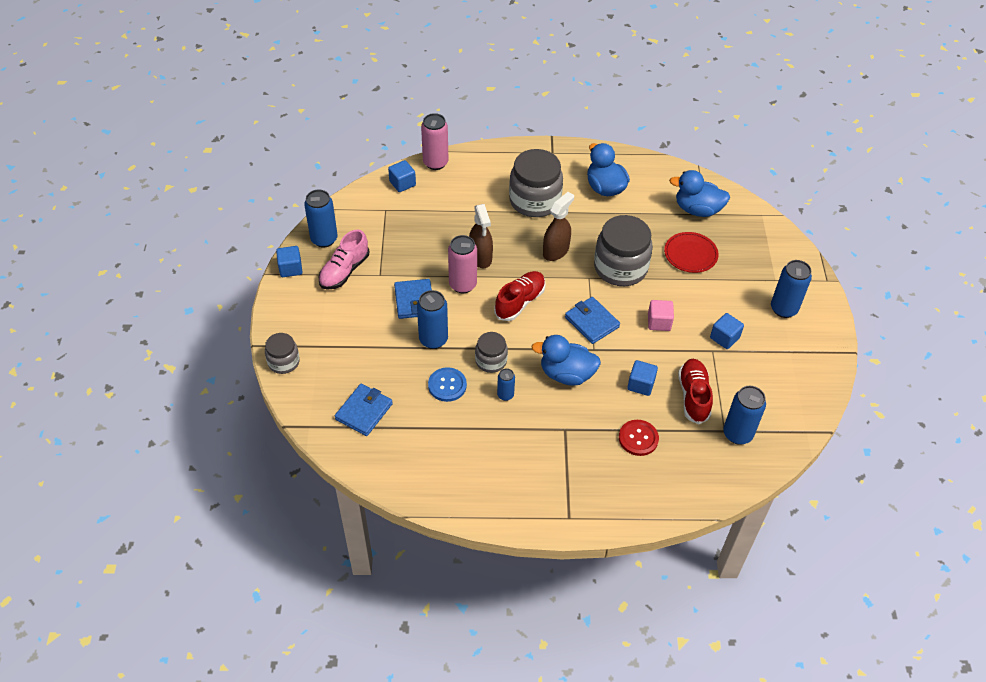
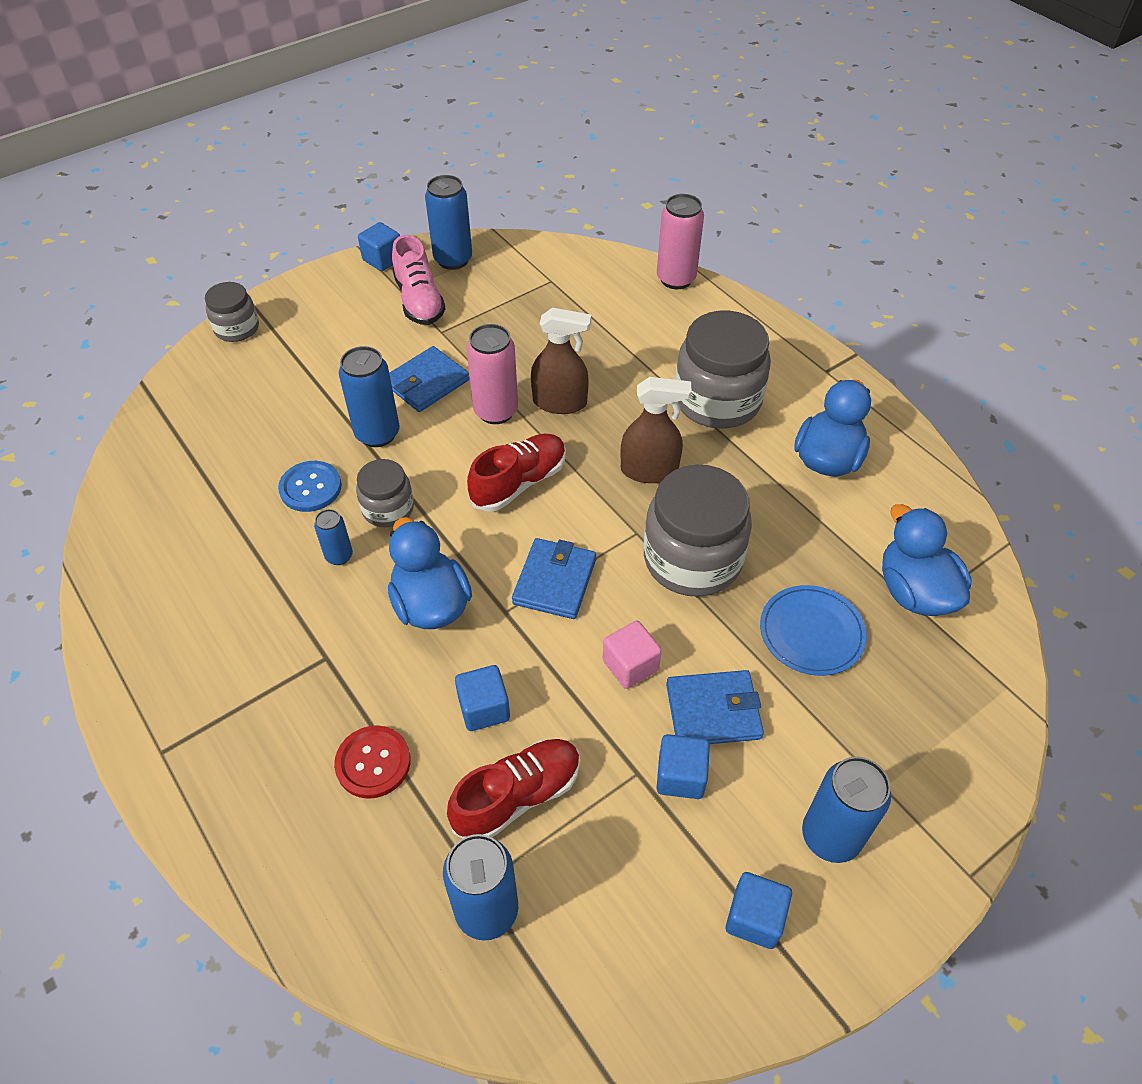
camera: 55 degrees right, 0 degrees up
pink shoe [319,230,369,290] -> pink shoe turned 105 degrees counterclockwise [392,235,446,325]
blue wallet [335,384,393,436] -> blue wallet moved to [666,670,764,744]
blue cube [388,160,416,192] -> blue cube moved to [726,872,792,949]
brown spray bottle [469,204,493,268] -> brown spray bottle turned 120 degrees counterclockwise [531,307,591,414]
red shoe [494,271,546,321] -> red shoe turned 45 degrees counterclockwise [467,434,566,512]
red plate [664,232,719,273] -> blue plate [760,585,867,676]

